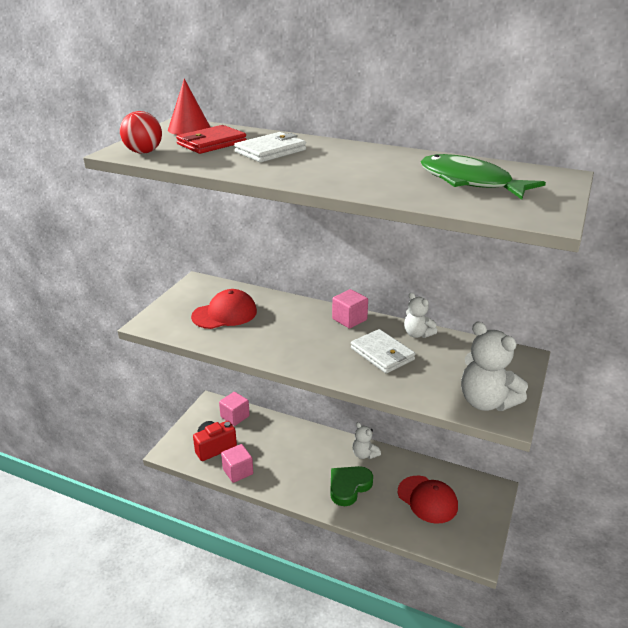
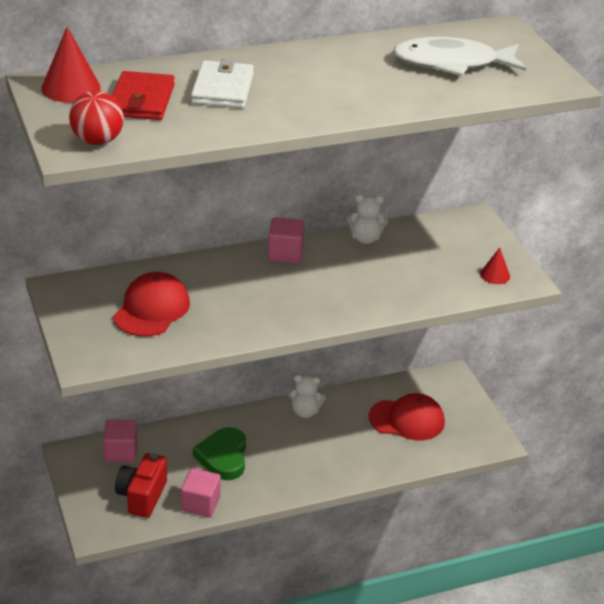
camera: 45 degrees left, 5 degrees up
green heart [330,466,373,506] -> green heart moved to [193,427,246,480]
white wallet [351,329,415,373] -> none
green fish [421,154,546,200] -> white fish [393,37,526,76]
white teddy bear [461,321,528,411] -> red cone [480,248,510,284]

